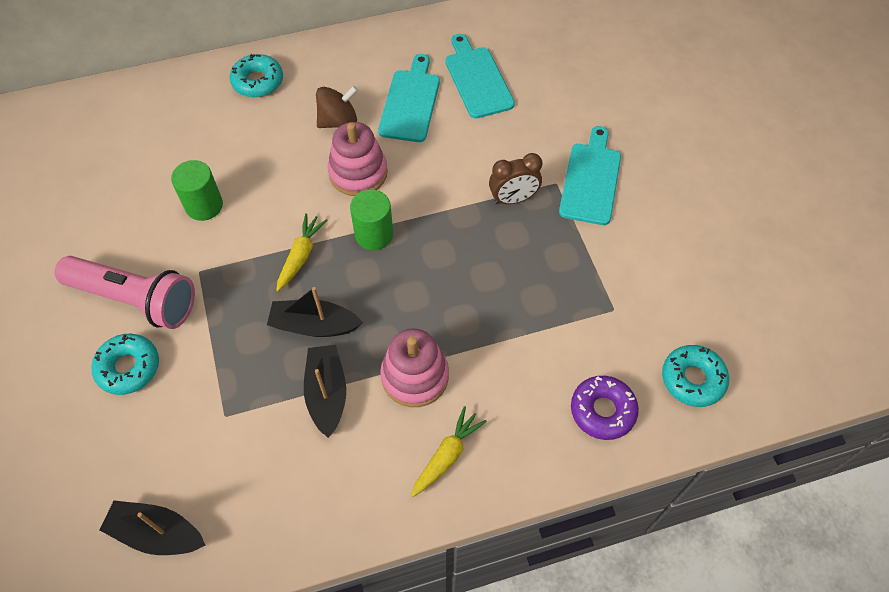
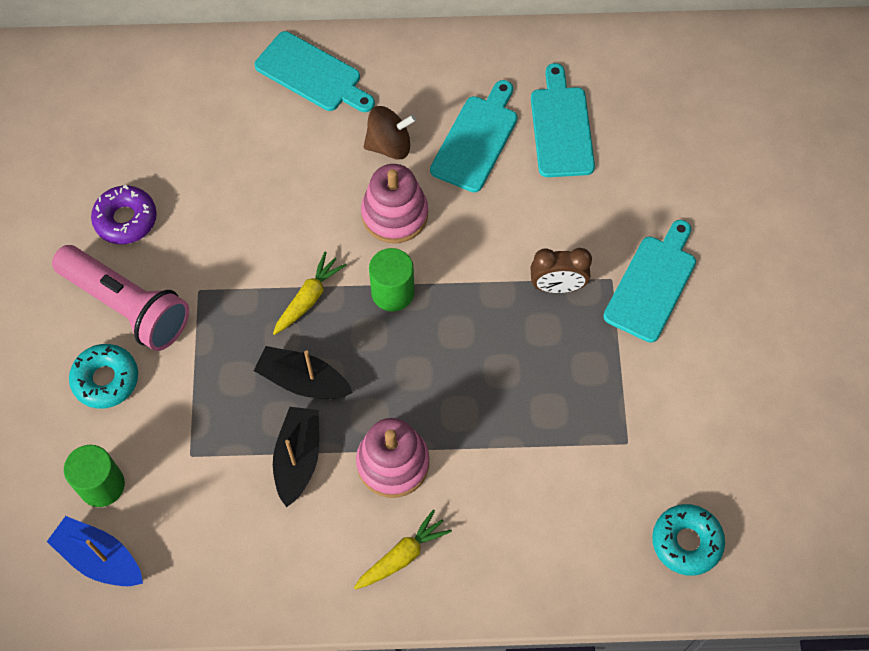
camera: 15 degrees right, 5 degrees up
black boat [100,501,205,555] -> blue boat [47,516,143,586]
green cylinder [171,160,223,221] -> green cylinder moved to [64,445,125,507]
turquoise donut [229,54,283,97] -> turquoise cutting board [255,31,375,112]
purple donut [571,376,639,440] -> purple donut moved to [91,185,157,244]

